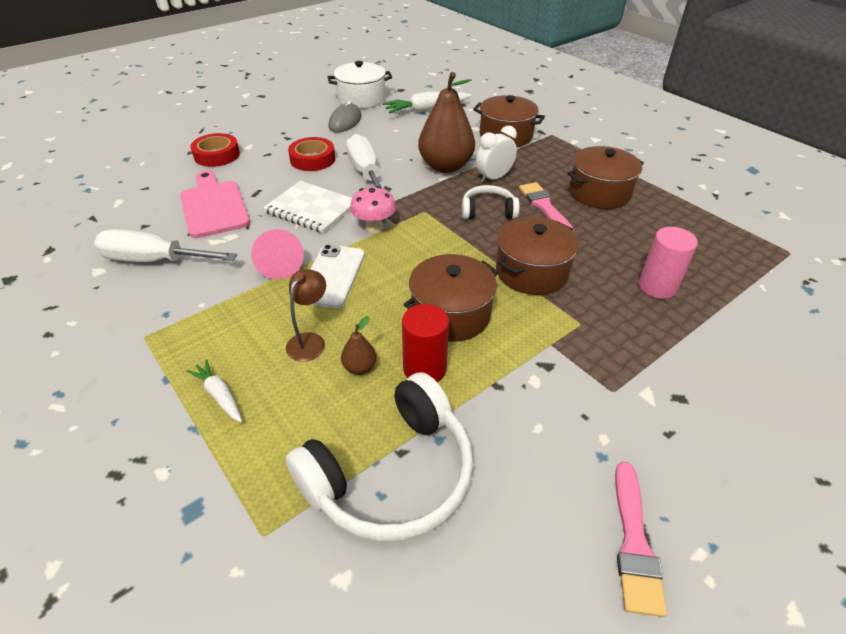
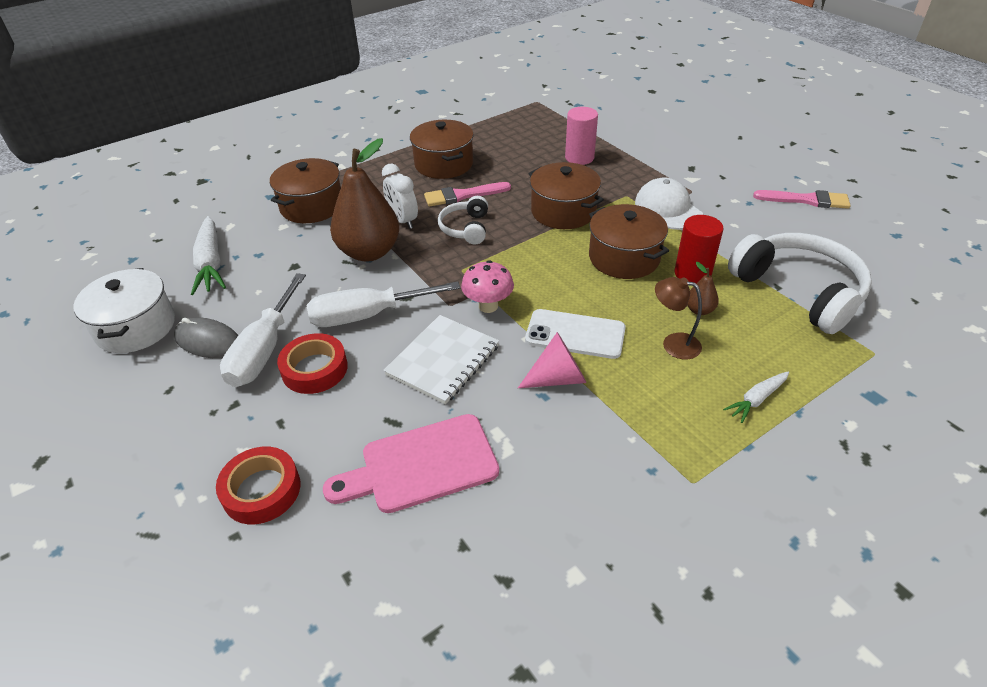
camera: 85 degrees left, 0 degrees up
white screwdriver [94,229,237,262] -> white screwdriver moved to [220,273,306,387]
none -> white cap [635,177,703,230]

